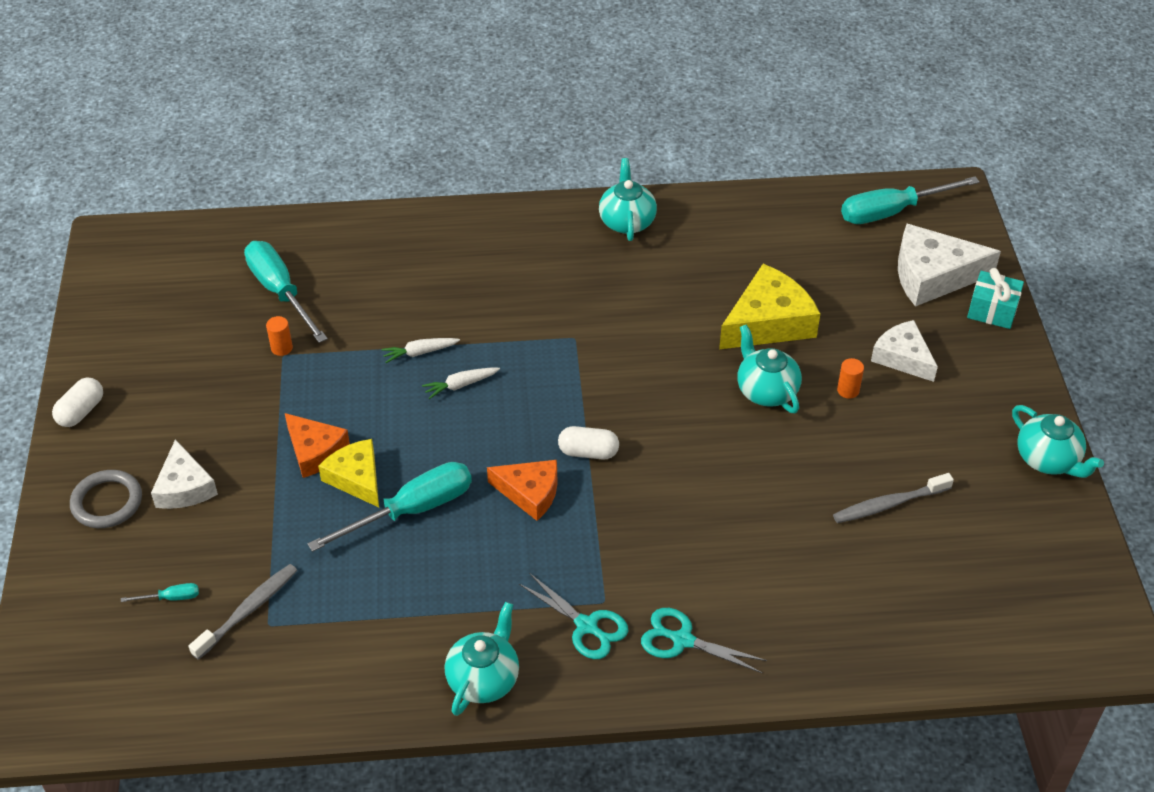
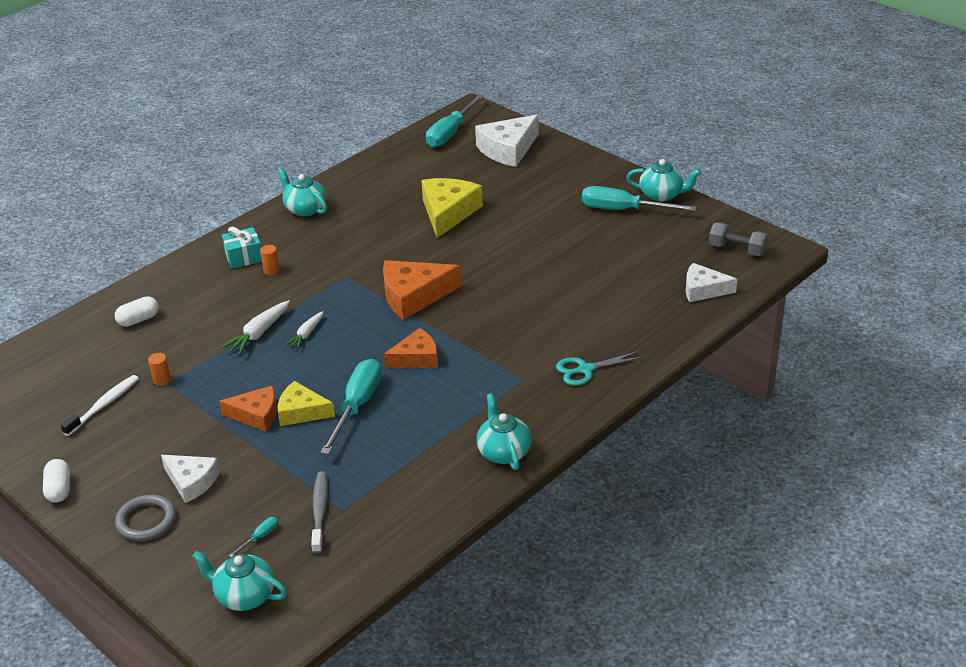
camera: 40 degrees left, 10 degrees down
turquoise screwdriver [244,241,328,343] -> turquoise screwdriver moved to [582,186,697,211]
white carrot [381,338,460,363] -> white carrot [222,300,290,355], size x1.51
turquoise scissors [519,573,628,659] -> none
white capsule [558,426,619,459] -> white capsule moved to [115,296,159,327]
turquoise teapot [737,324,802,413] -> turquoise teapot moved to [192,551,287,611]
grey toothbrush [833,473,954,523] -> none
orange cylinder [837,358,864,399] -> orange cylinder moved to [260,245,280,275]
white cheese [871,320,938,382] -> white cheese moved to [686,263,737,302]
turquoise gift [967,268,1024,329] -> turquoise gift moved to [222,227,262,269]
none -> white toothbrush [61,375,139,436]
none -> orange cheese [383,260,461,320]
none -> grey dumbbell [709,222,768,256]

